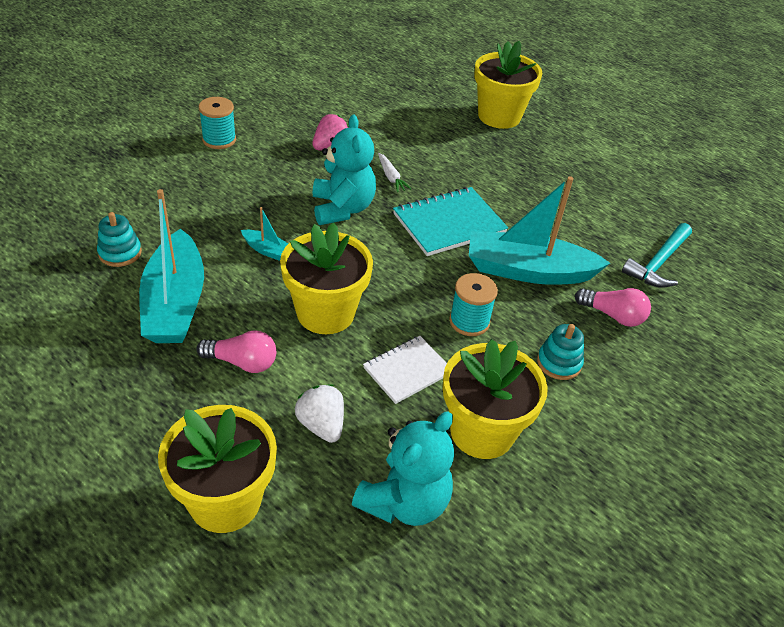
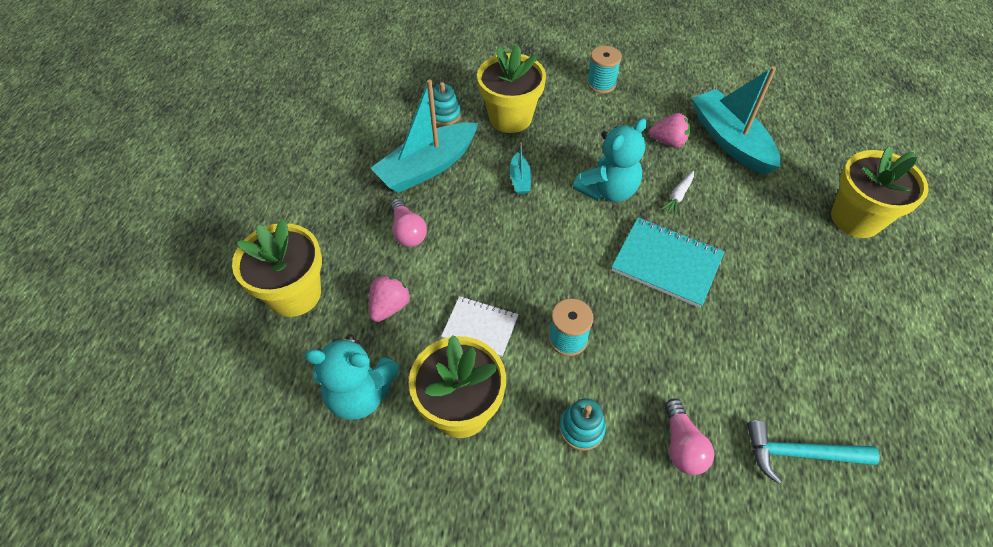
camera: 60 degrees right, 10 degrees up
yellow flower pot [280,223,373,334] -> yellow flower pot moved to [477,45,546,133]
white strawberry [295,384,344,443] -> pink strawberry [369,275,411,322]
turquoise boat [469,176,610,285] -> turquoise boat moved to [692,66,781,175]

